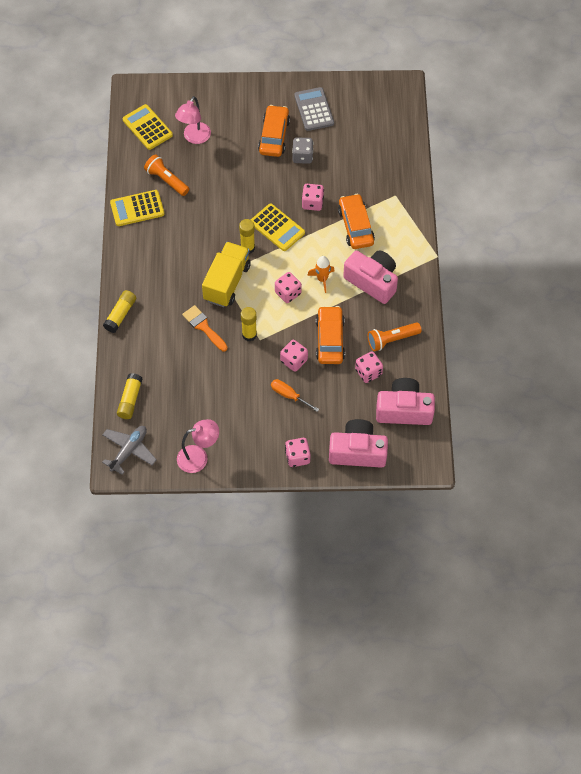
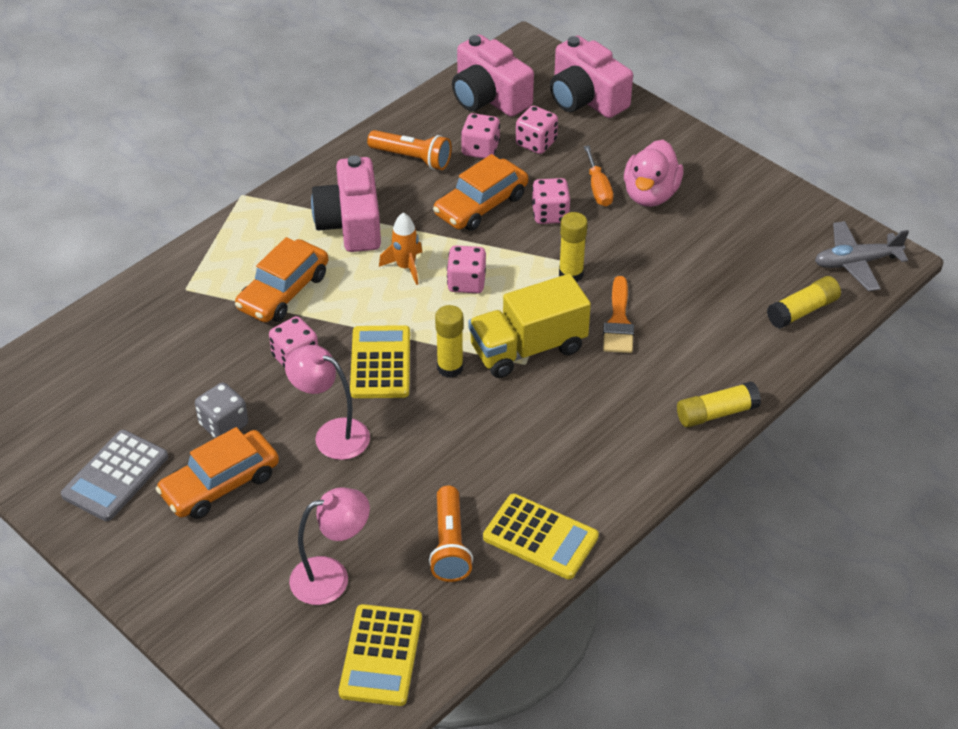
camera: 135 degrees left, 15 degrees down
pink lamp [177,419,219,473] -> pink lamp moved to [285,345,370,460]
pink dice [285,438,311,467] -> pink dice moved to [516,106,558,154]
none -> pink duck [624,140,683,207]

